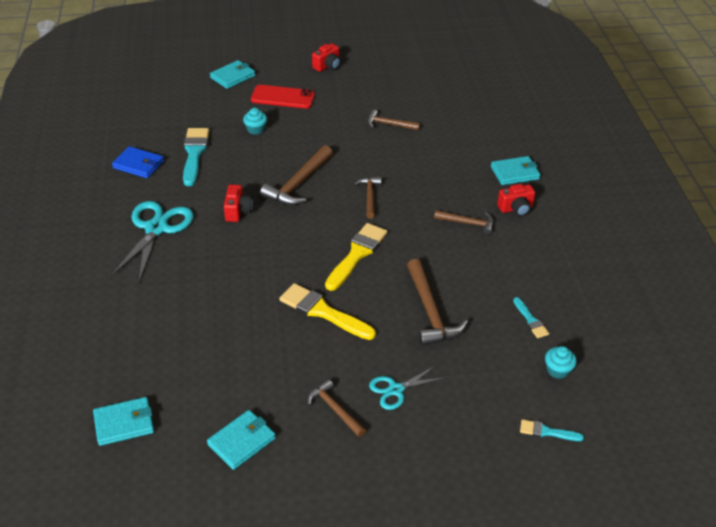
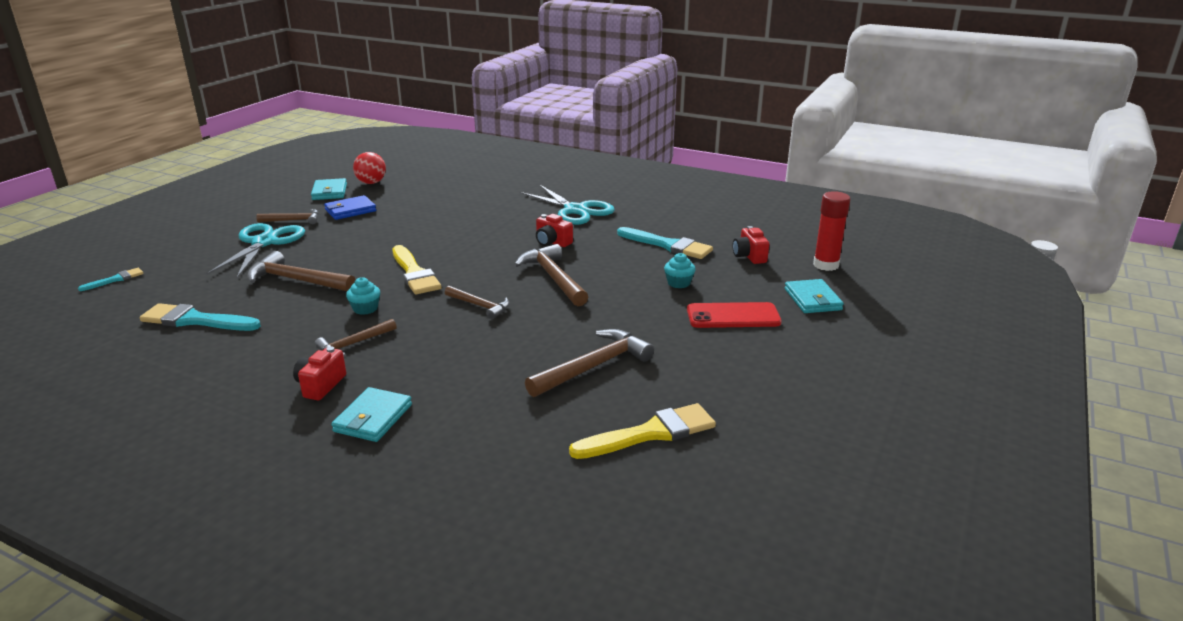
camera: 125 degrees right, 15 degrees down
turquoise wallet [93,397,154,446] -> none
blue wallet [112,146,164,178] -> blue wallet moved to [324,195,376,220]
red phone [251,85,315,109] -> red phone turned 45 degrees clockwise [687,302,782,328]
yellow brush [279,283,376,340] -> yellow brush moved to [569,403,716,459]
red camera [312,43,341,72] -> red camera moved to [732,226,769,264]
brown hammer [368,109,420,130] -> brown hammer [525,329,654,397], size x1.64
turquoise scissors [369,366,444,410] -> turquoise scissors [206,223,305,278], size x1.76
turquoise brush [513,297,549,338] -> turquoise brush [140,303,261,331], size x1.90
turquoise cupcake [545,346,577,379] -> turquoise cupcake moved to [346,277,380,315]
none -> red ball [353,152,386,184]
none -> red glue stick [813,191,850,271]

